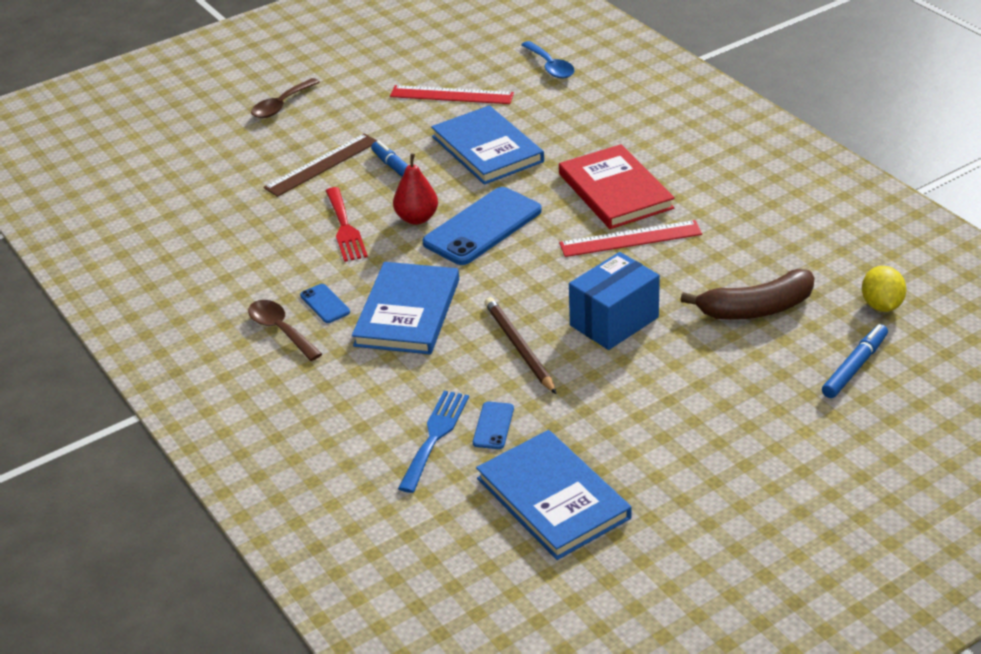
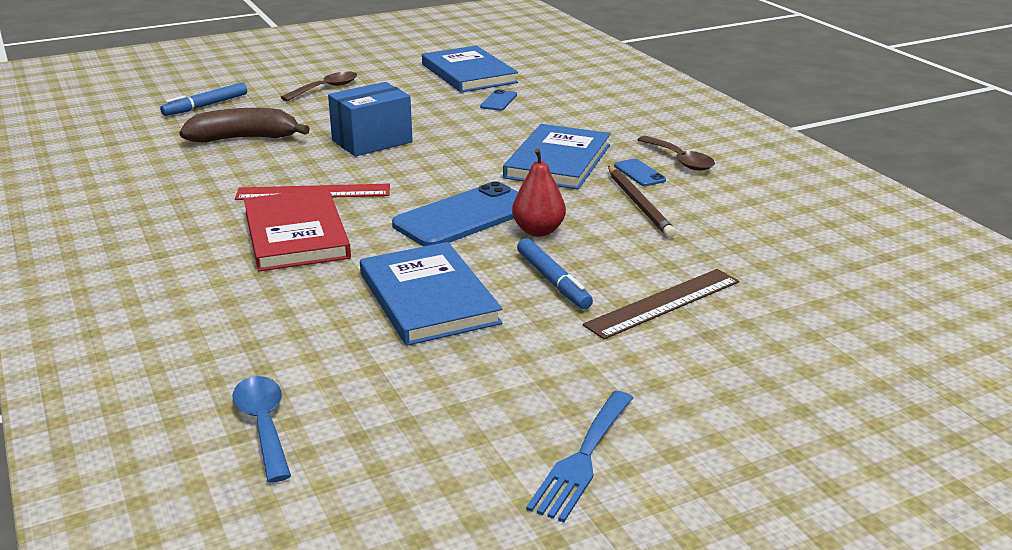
camera: 175 degrees left, 10 degrees down
brown spoon [251,78,320,118] -> brown spoon moved to [280,71,357,101]
red fork [326,187,368,262] -> none
red ruler [390,85,514,104] -> none
blue fork [398,391,469,493] -> blue fork moved to [526,391,633,522]
brown pencil [485,297,556,394] -> brown pencil moved to [608,166,676,238]
yellow lemon [862,266,906,312] -> none

